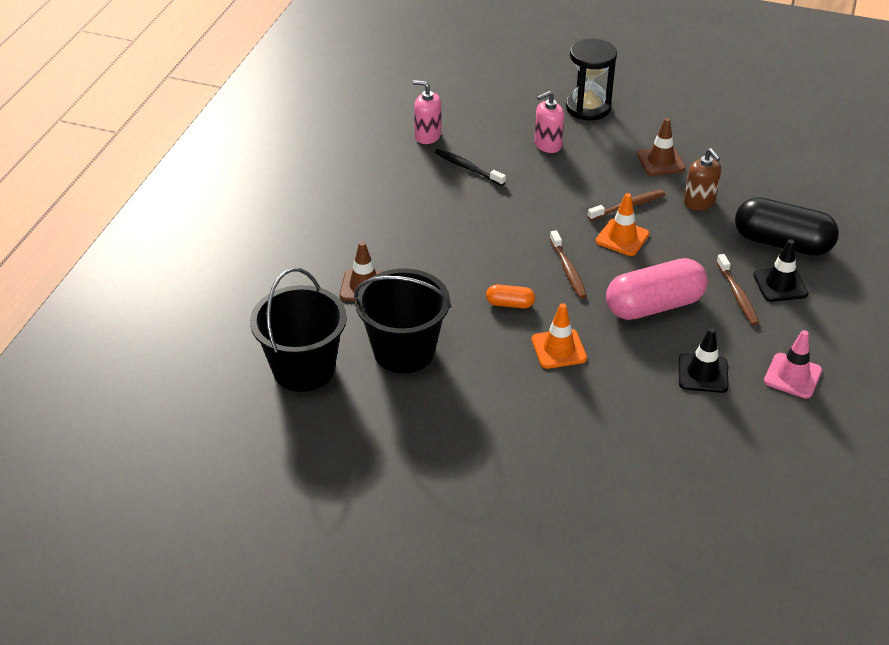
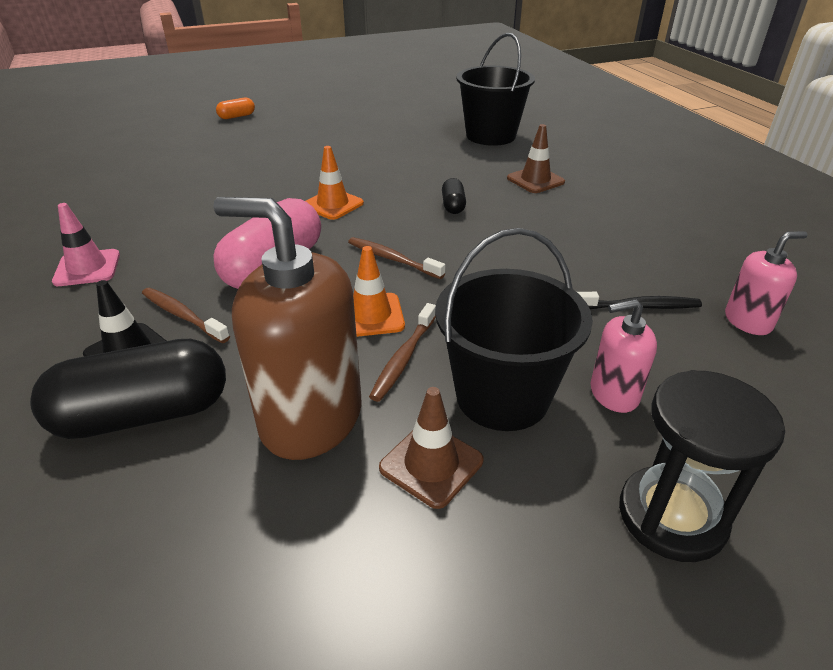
camera: 140 degrees right, 5 degrees down
black bucket [354,268,452,373] -> black bucket moved to [435,228,593,431]
orange capsule [486,284,535,308] -> orange capsule moved to [216,97,255,119]
pink soap dispenser [534,91,564,153] -> pink soap dispenser turned 120 degrees counterclockwise [591,299,657,413]
black traffic cone [678,328,729,393] -> none
brown soap dispenser [684,148,721,210] -> brown soap dispenser [213,197,362,460], size x1.97
none -> black capsule [442,178,466,214]

